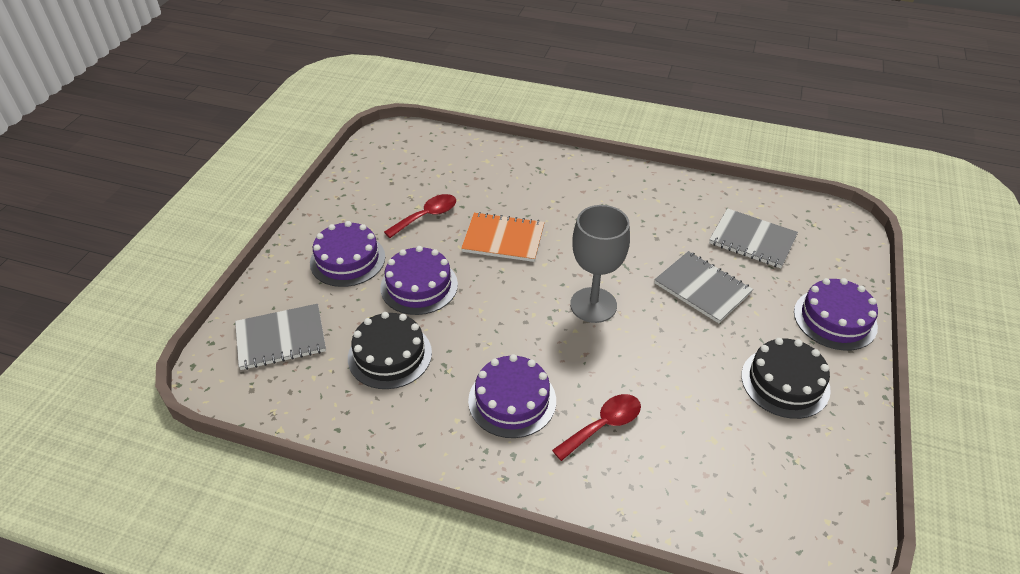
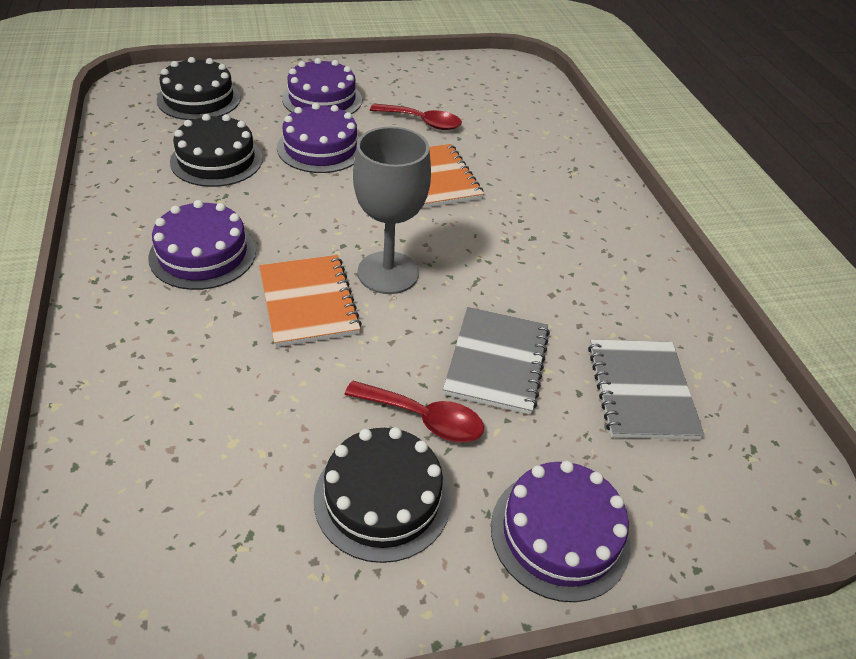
camera: 55 degrees right, 0 degrees up
grey notebook [235,304,326,370] -> black cake [157,57,241,120]
red spoon [552,394,641,461] -> red spoon moved to [344,381,484,442]
none -> orange notebook [259,255,362,347]

